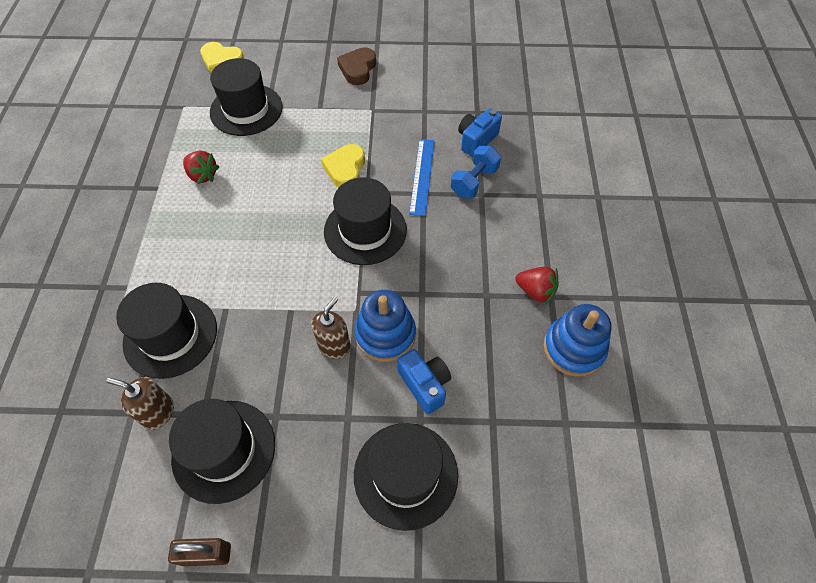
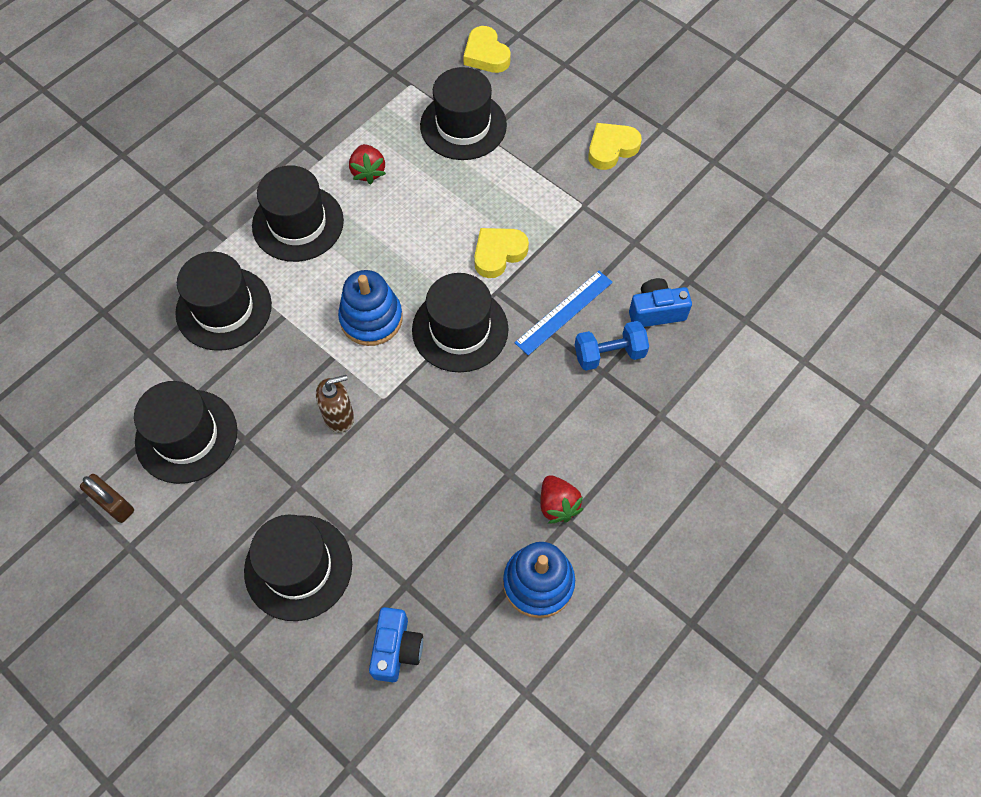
camera: 40 degrees right, 5 degrees up
brown soap dispenser [107,377,174,430] -> none
brown heart [337,47,376,85] -> yellow heart [588,123,642,170]
blue stacking toy [355,290,416,362] -> blue stacking toy moved to [338,270,403,346]
blue camera [397,349,451,414] -> blue camera moved to [369,607,423,682]
none -> black hat [252,165,344,262]

